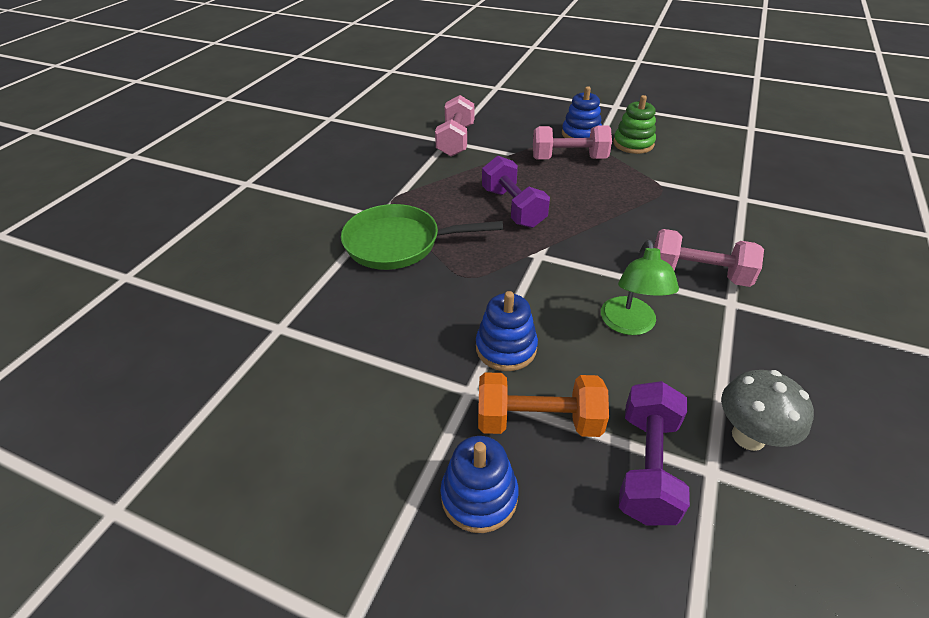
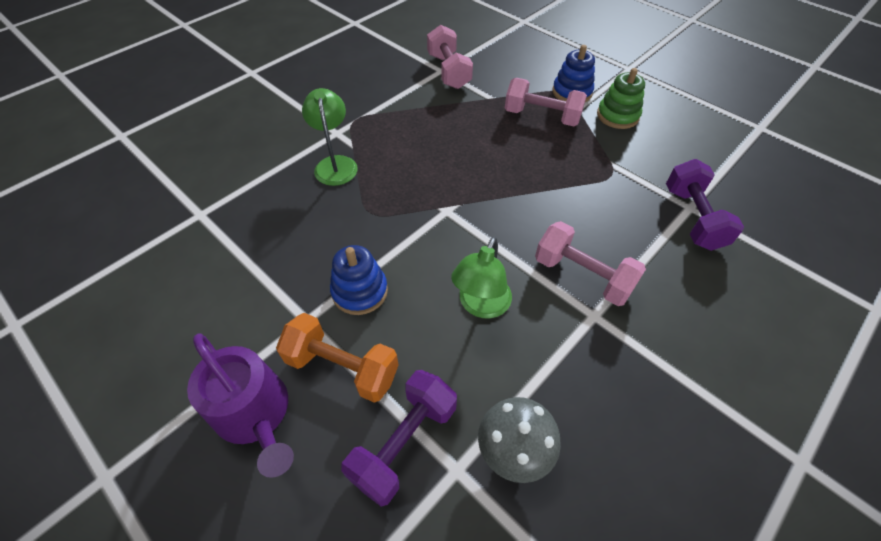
camera: 20 degrees right, 10 degrees up
green pan [341,204,503,270] -> green lamp [302,88,358,186]
pink dumbbell [435,95,474,157] -> pink dumbbell turned 45 degrees counterclockwise [427,25,473,89]
blue stacking toy [440,436,518,533] -> purple watering can [187,333,294,478]
purple dumbbell [482,156,550,228] -> purple dumbbell moved to [666,159,744,251]

